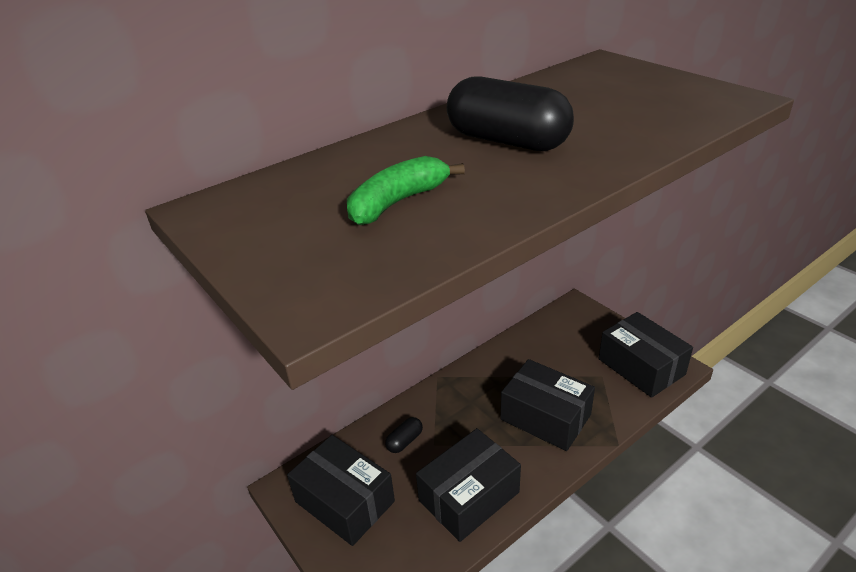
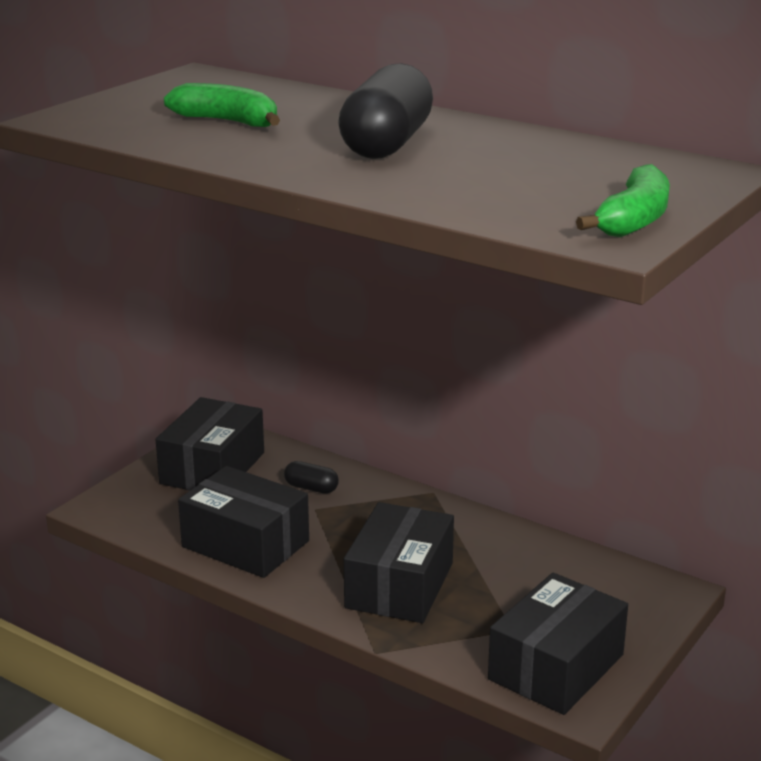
camera: 70 degrees right, 10 degrees down
none -> green banana [576,164,670,237]

